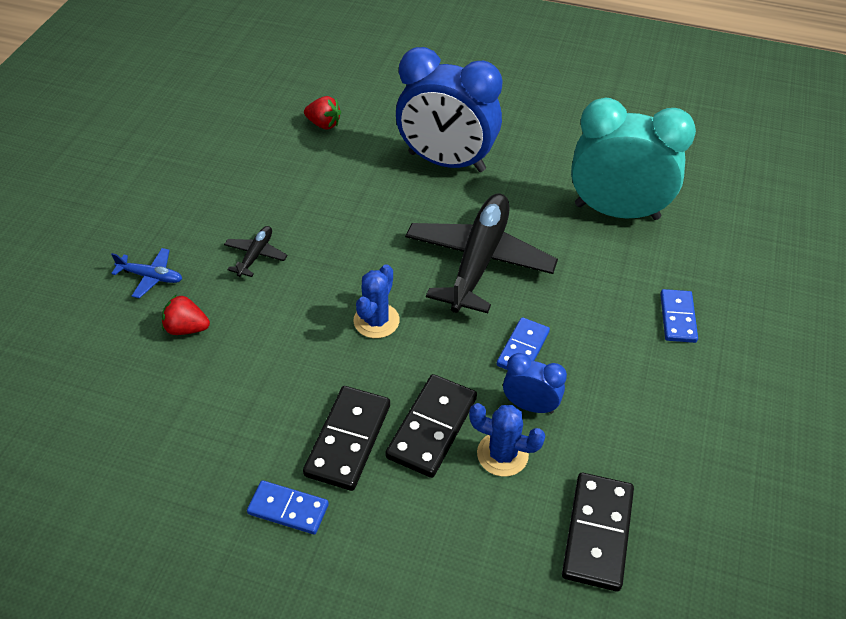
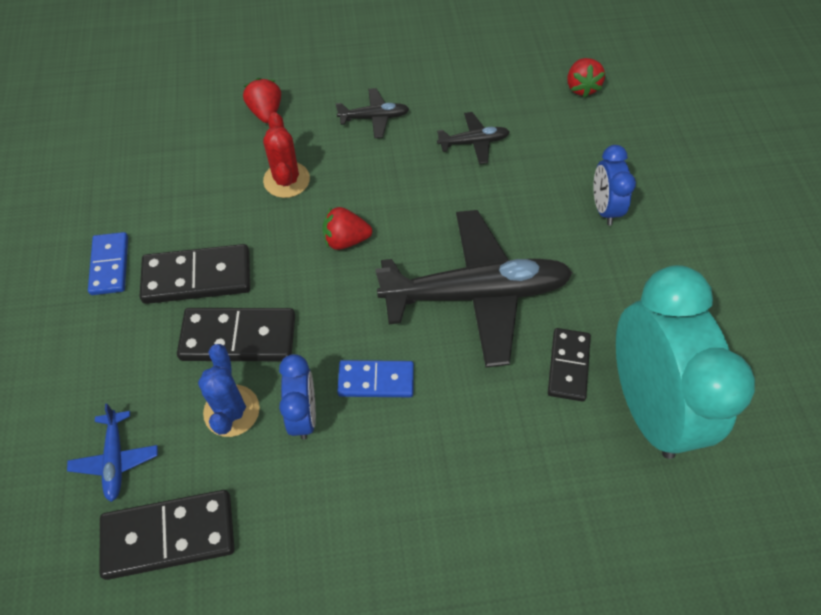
camera: 65 degrees right, 10 degrees up
blue plane [111,248,182,298] -> blue plane moved to [67,403,158,502]
blue cactus [354,264,400,338] -> red strawberry [322,207,372,250]
blue clock [396,47,502,172] -> blue clock [593,145,636,226], size x0.47
blue domino [660,289,698,343] -> none
none -> red cactus [263,112,310,198]
none -> black plane [437,112,509,164]
none -> black domino [548,328,591,401]

